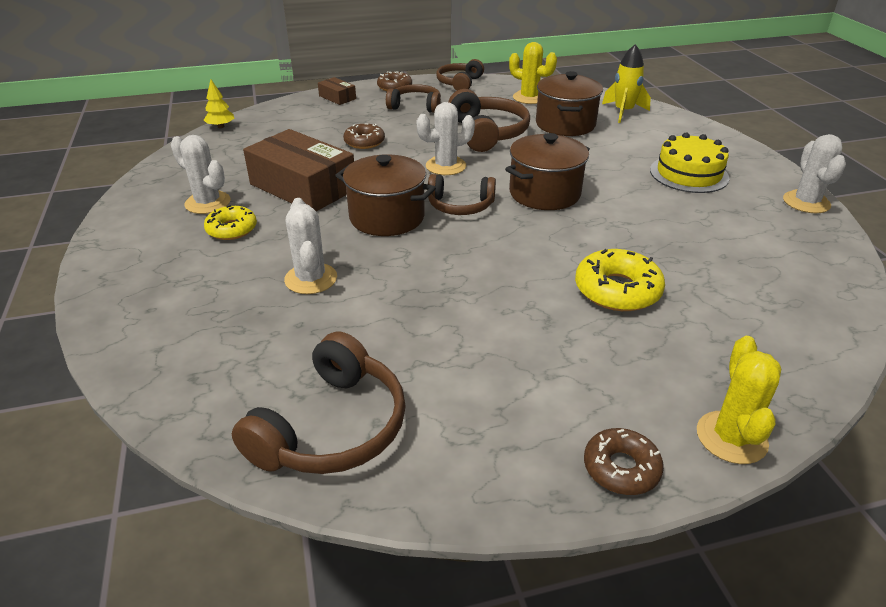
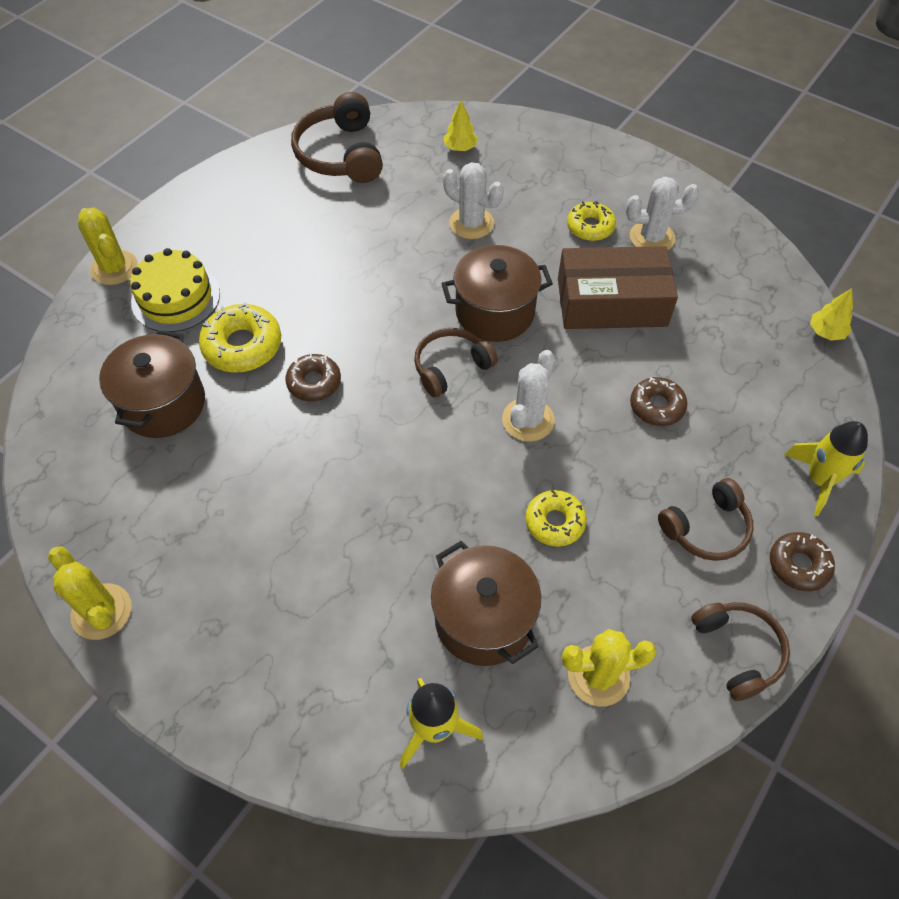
camera: 140 degrees right, 20 degrees up
brown box [318,77,356,105] -> yellow rocket [784,421,868,516]
brown headphones [448,89,530,152] -> yellow donut [526,490,587,547]
brown pot [505,133,590,210] -> brown pot moved to [99,330,205,438]
brown donut [584,428,664,495] -> brown donut moved to [285,353,341,401]
yellow cake [650,133,729,193] -> yellow cake moved to [130,248,220,332]
white cactus [783,134,846,213] -> yellow cactus [48,547,132,640]
none -> yellow tree [444,101,478,151]

